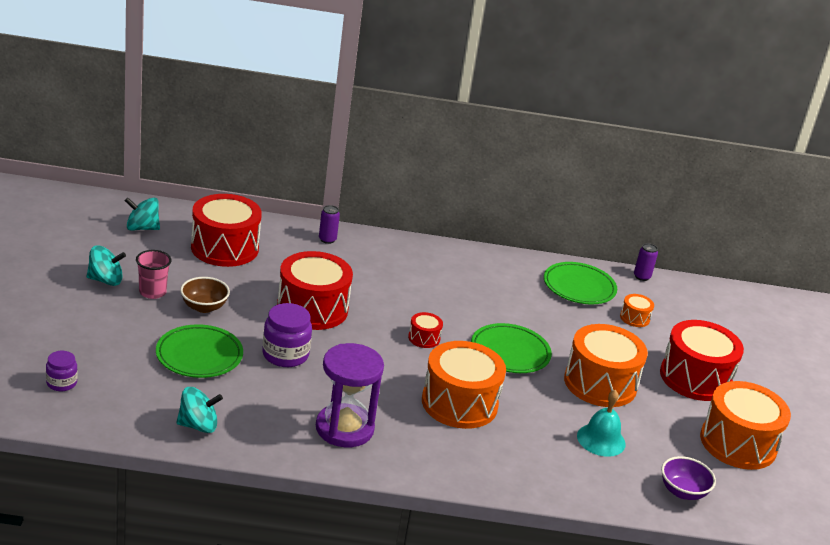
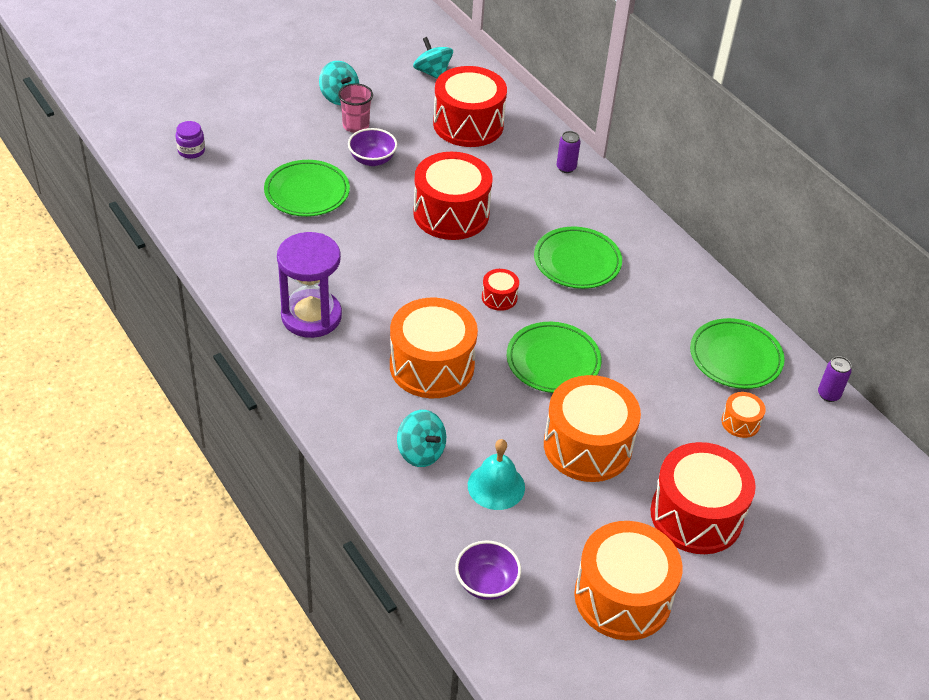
camera: 55 degrees right, 15 degrees up
turquoise spinning top [176,387,223,433] -> turquoise spinning top moved to [397,410,446,467]
brown bowl [180,277,230,313] -> purple bowl [348,128,397,166]
purple jar [262,303,312,367] -> none
none -> green plate [534,227,622,289]

